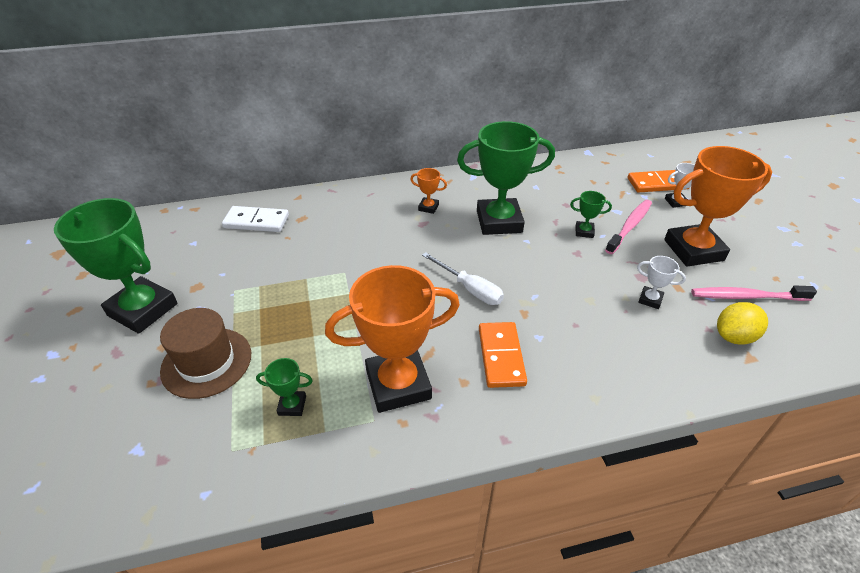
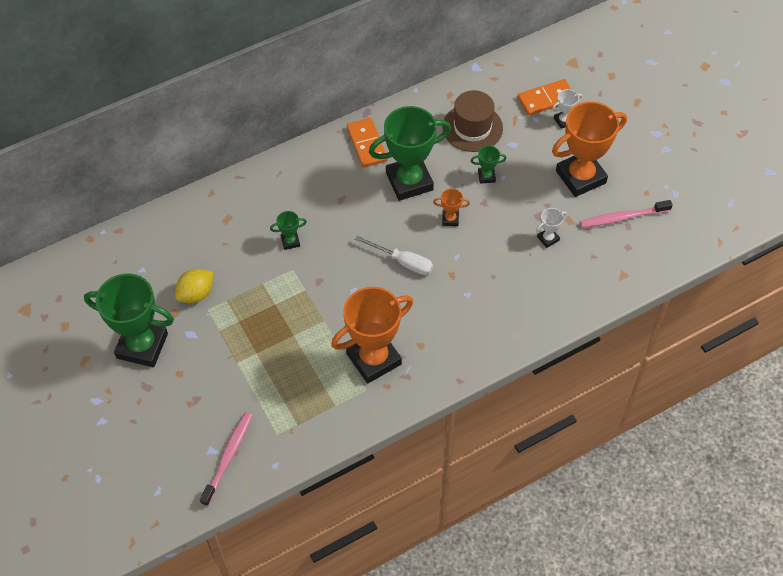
camera: 15 degrees left, 15 degrees up
brown hat [160,308,251,399] -> brown hat moved to [442,90,503,152]
white domino [222,206,289,232] -> none
green trophy [256,358,313,416] -> green trophy moved to [270,211,307,250]
orange trophy [410,168,447,214] -> orange trophy moved to [433,188,470,226]
orange domino [479,322,527,388] -> orange domino moved to [347,118,388,168]
pink toothbrush [605,200,652,254] -> pink toothbrush moved to [200,412,253,506]
white trophy [637,256,686,309] -> white trophy turned 45 degrees counterclockwise [536,208,566,248]
yellow lemon [717,302,768,345] -> yellow lemon moved to [175,269,213,303]

